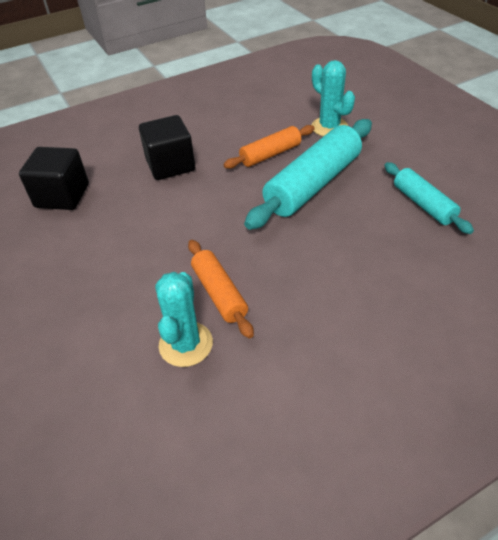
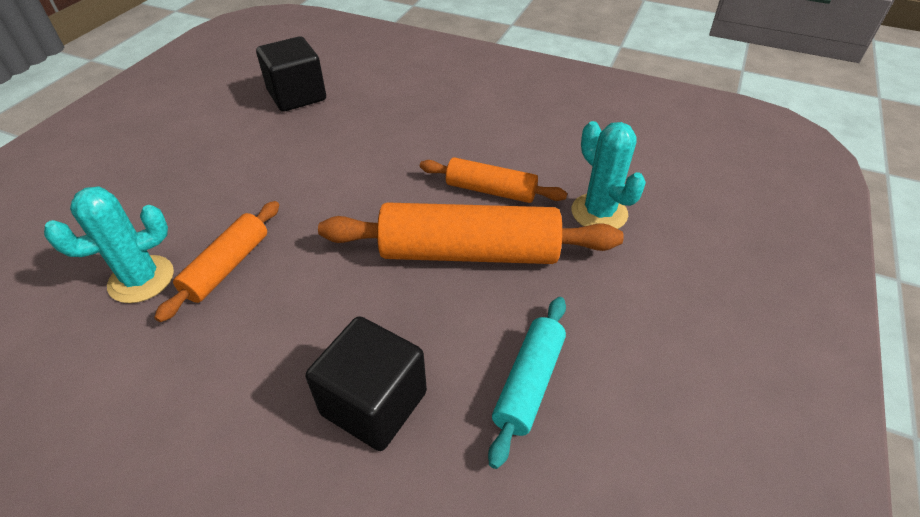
camera: 50 degrees right, 0 degrees up
black cube [139,115,195,180] -> black cube moved to [306,316,427,451]
turquoise rolling pin [244,119,372,230] -> orange rolling pin [318,202,624,264]
turquoise cactus [312,60,355,136] -> turquoise cactus turned 45 degrees counterclockwise [572,121,646,229]

